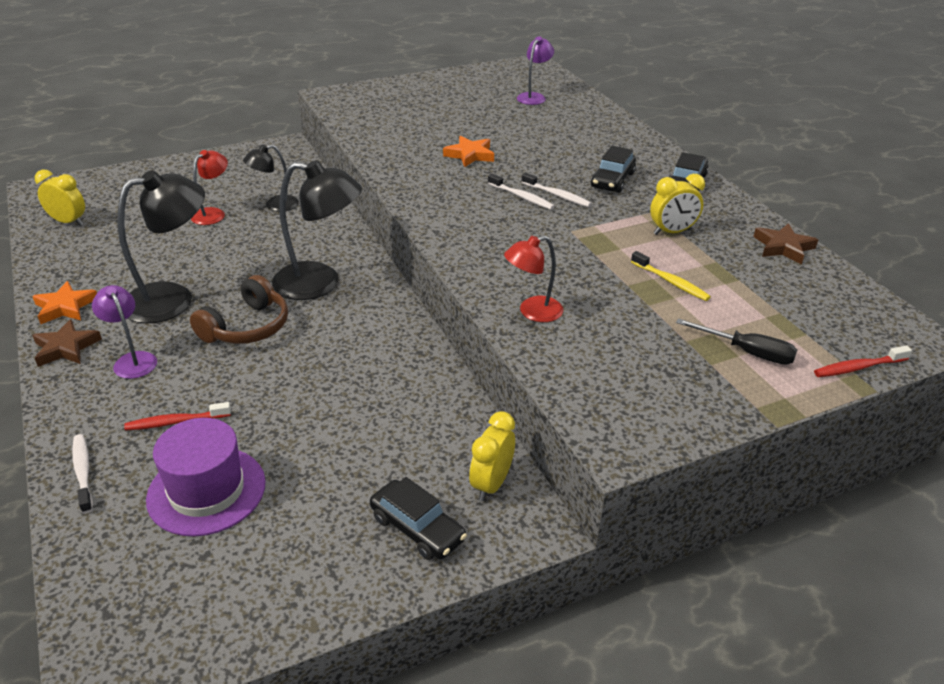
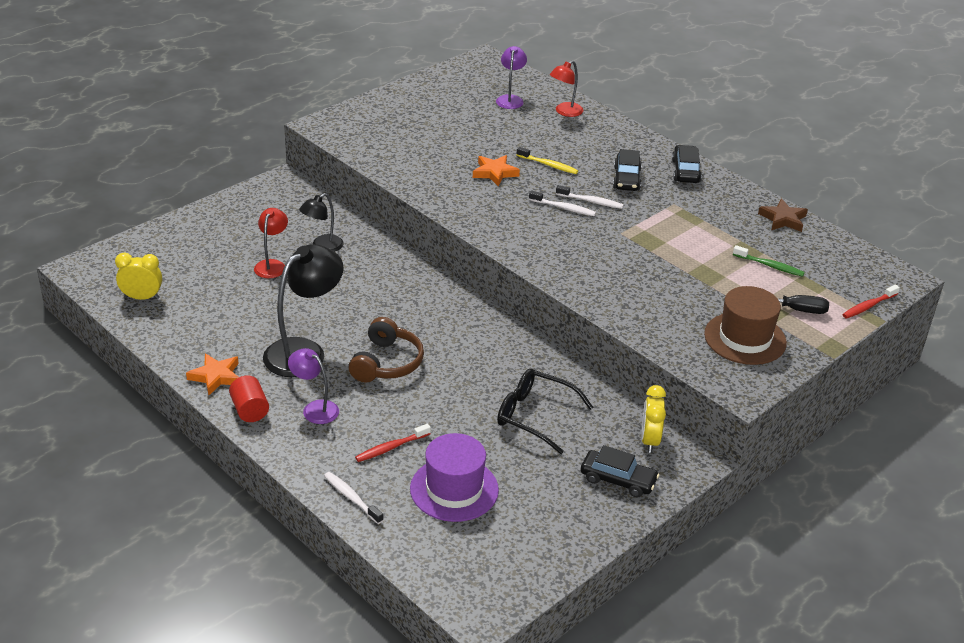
camera: 20 degrees left, 0 degrees up
brown star [32,319,102,367] -> red cylinder [229,375,269,422]
black lamp [272,160,362,300] -> none
red lamp [504,236,563,322] -> red lamp moved to [550,60,583,117]
yellow toothbrush [631,251,711,301] -> yellow toothbrush moved to [517,147,578,174]
yellow clock [650,174,705,235] -> none
none -> black glasses [497,368,594,454]
none -> brown hat [704,286,787,365]
none -> green toothbrush [733,245,805,277]

